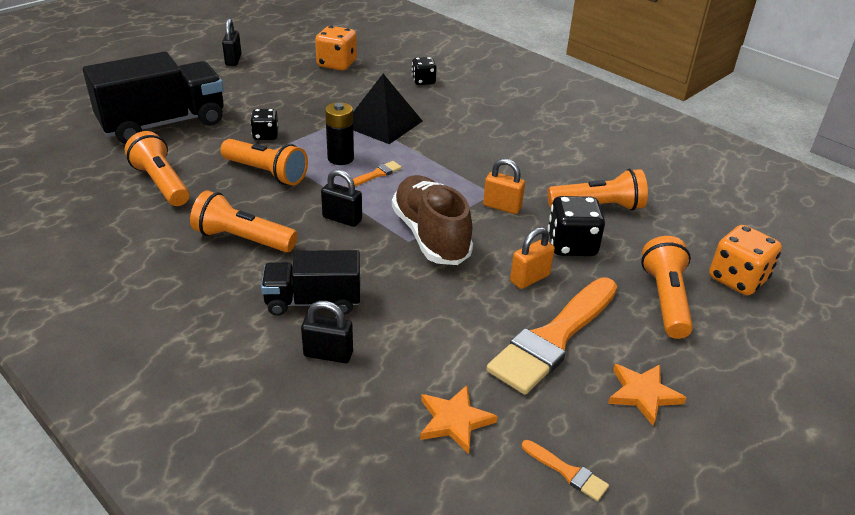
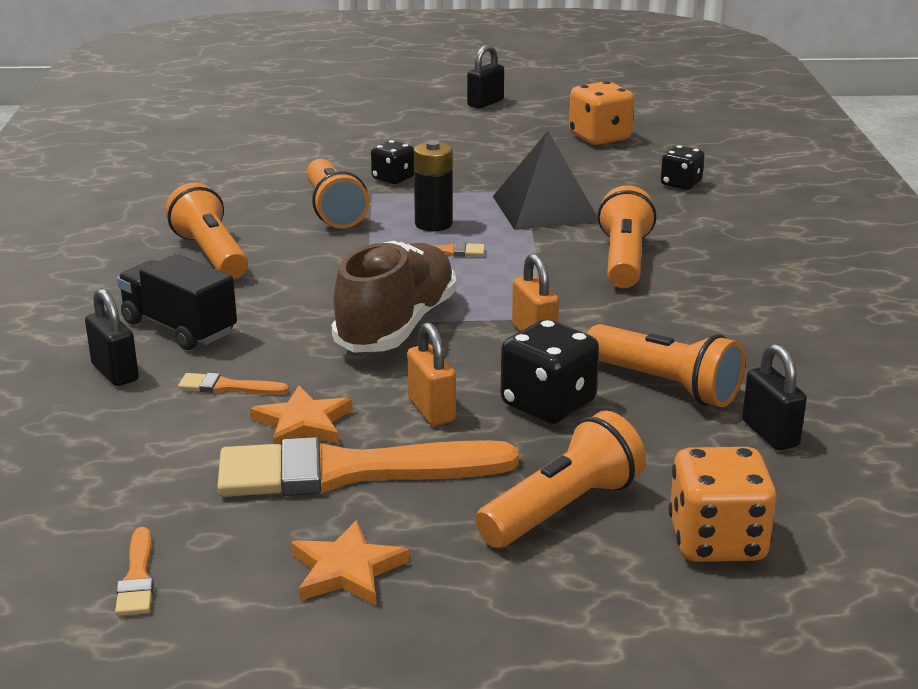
camera: 45 degrees right, 10 degrees down
black truck [83,52,224,144] -> none
orange flashlight [125,131,190,206] -> orange flashlight moved to [598,185,656,288]
black padlock [321,169,362,227] -> black padlock moved to [742,344,807,450]
orange star [420,385,498,454] -> orange star moved to [250,385,352,444]
orange padlock [510,227,555,289] -> orange padlock turned 60 degrees clockwise [407,322,456,426]
none -> orange brush [178,373,289,394]

